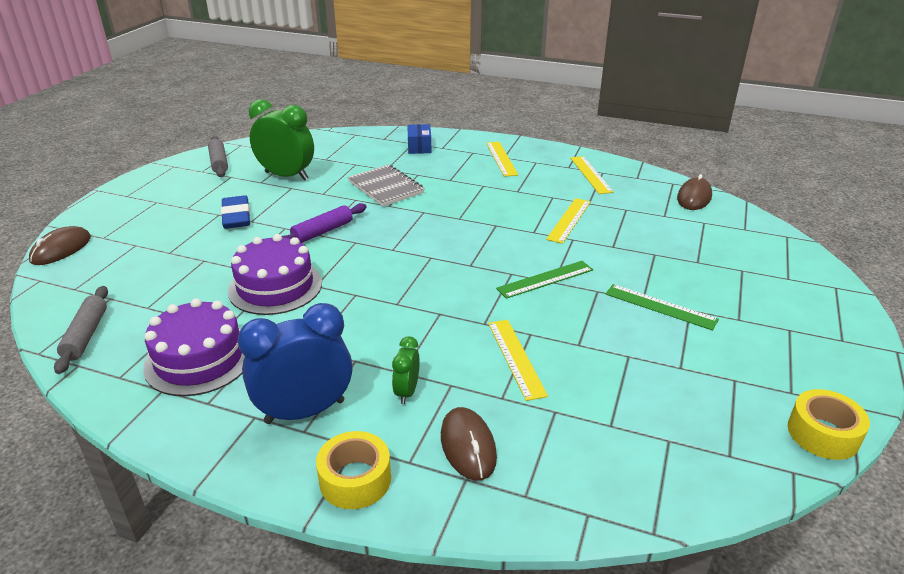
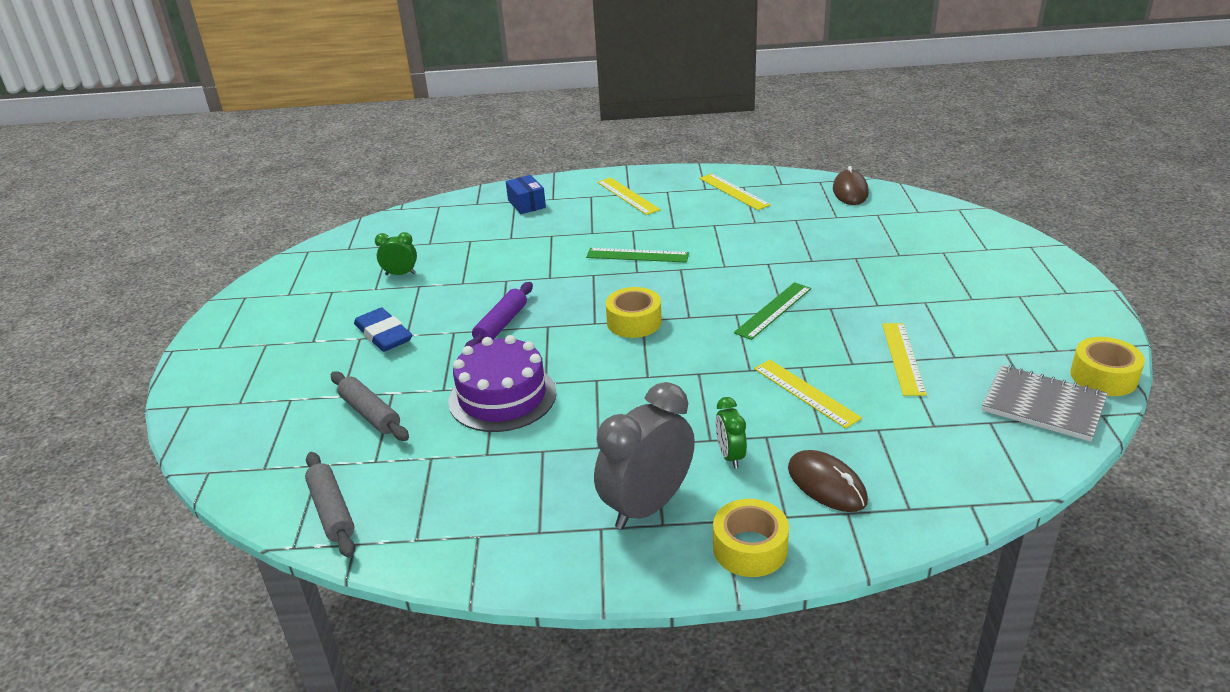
camera: 20 degrees left, 0 degrees up
brown mouse [29,226,91,265] -> none
purple cake [143,298,245,396] -> none
grey rolling pin [208,136,228,177] -> grey rolling pin moved to [331,371,409,441]
blue clock [238,303,353,424] -> grey clock [594,382,695,530]
green clock [249,99,314,181] -> green clock [375,232,417,275], size x0.49
grey notebook [348,165,425,206] -> grey notebook moved to [982,365,1108,442]
yellow ruler [546,198,591,244] -> yellow ruler moved to [882,323,927,396]
green ruler [605,284,719,331] -> green ruler moved to [586,248,689,263]
none -> yellow tape [606,287,662,338]

